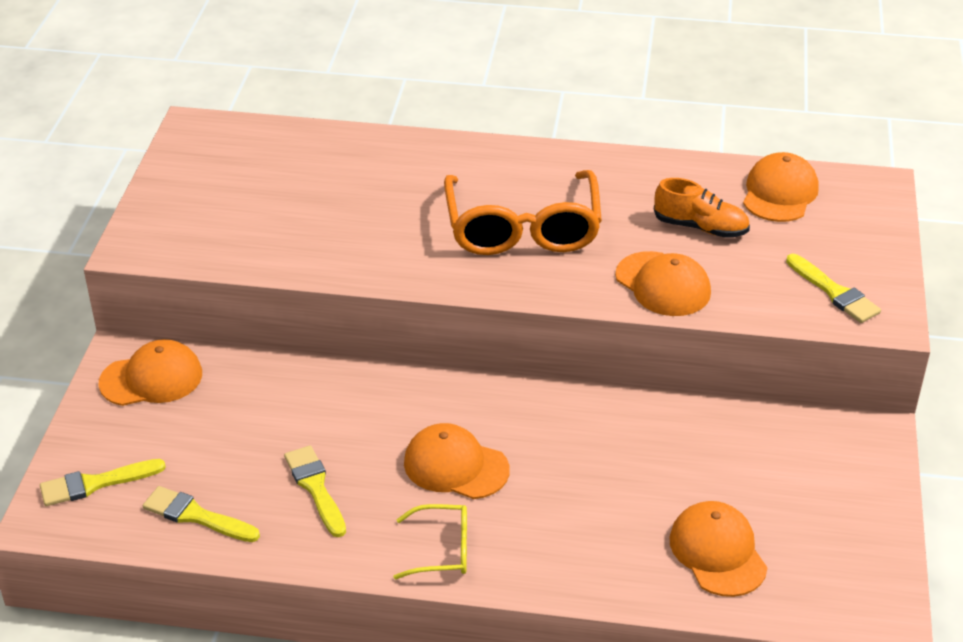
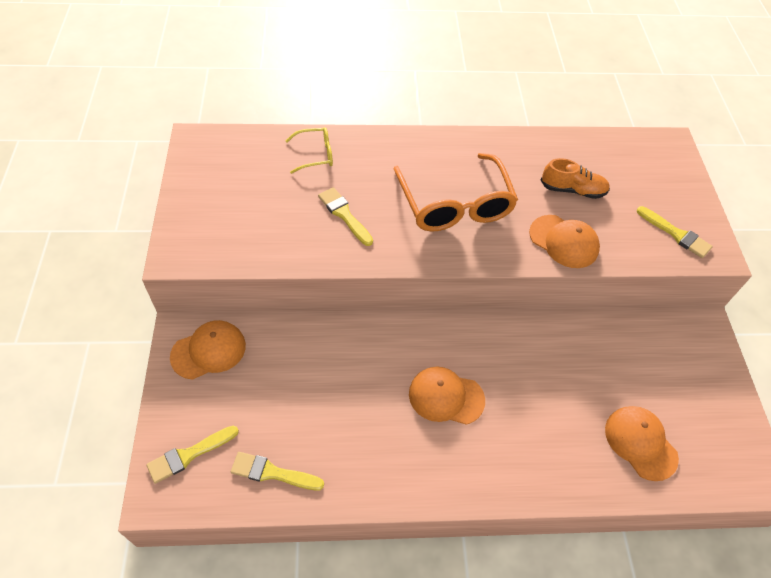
camera: 15 degrees left, 15 degrees up
yellow brush [284,445,346,537] -> yellow brush moved to [318,187,373,246]
yellow glasses [393,504,467,579] -> yellow glasses moved to [285,127,333,174]
orange cap [743,152,819,222] -> none

